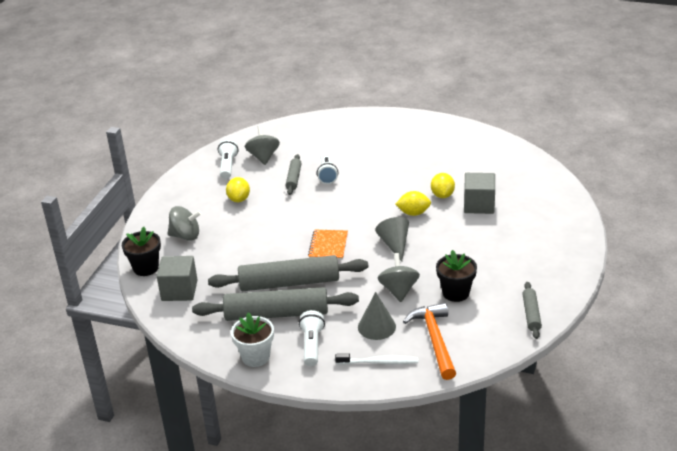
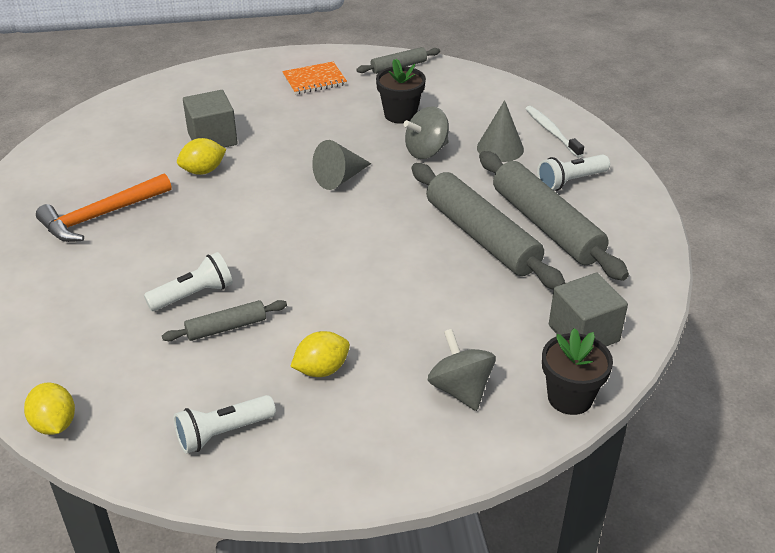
camera: 120 degrees left, 5 degrees up
white flower pot [231,313,274,367] -> none
grey spinning top [245,126,280,165] -> none
orange notebook [308,230,348,260] -> orange notebook moved to [282,62,347,95]
yellow lemon [395,191,431,216] -> yellow lemon moved to [24,383,75,435]
orange hammer [403,303,456,380] -> orange hammer moved to [36,173,172,242]

